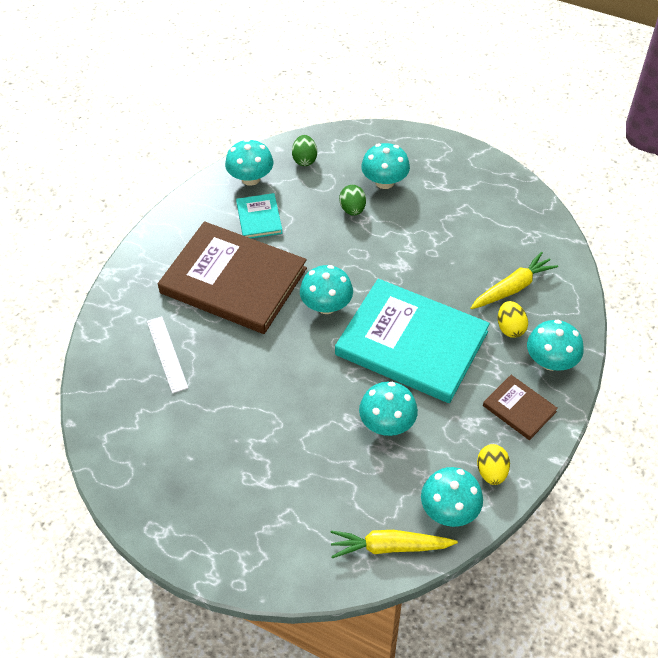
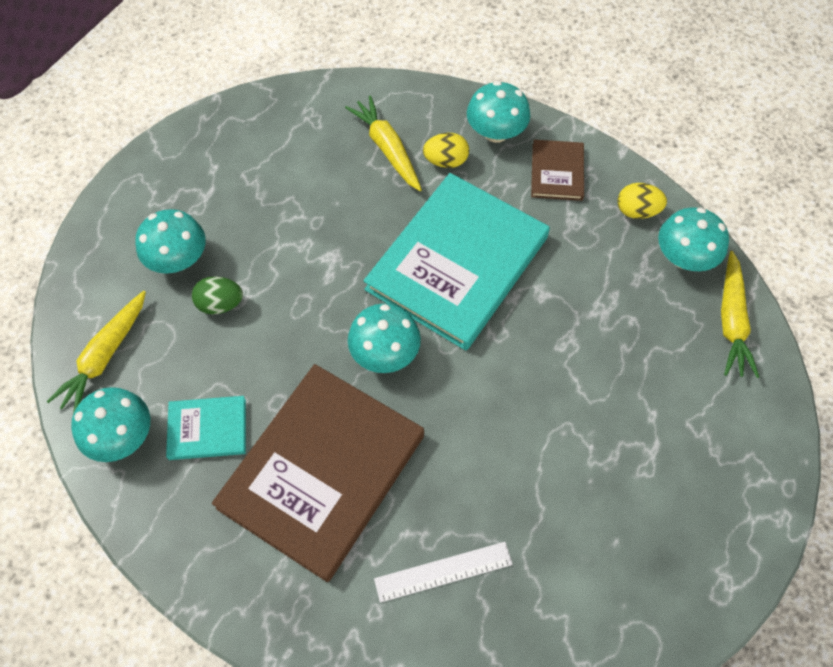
camera: 85 degrees left, 10 degrees up
green egg [292,135,317,166] -> yellow carrot [46,291,146,414]
turquoise mushroom [359,382,418,436] -> none
brown book [483,375,558,440] -> brown book turned 45 degrees counterclockwise [531,139,584,201]

